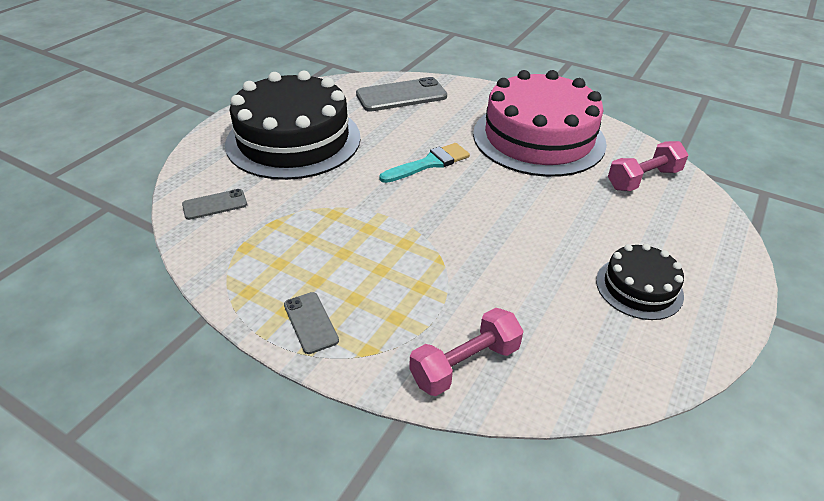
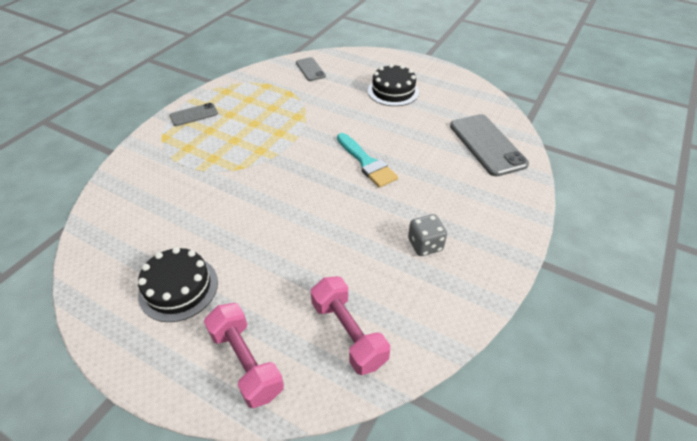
camera: 90 degrees right, 5 degrees up
black cake [225,71,361,180] -> black cake [368,64,419,106], size x0.48
pink dumbbell [409,308,523,396] -> pink dumbbell moved to [204,303,284,408]
pink cake [473,70,607,177] -> grey dice [408,214,447,256]

